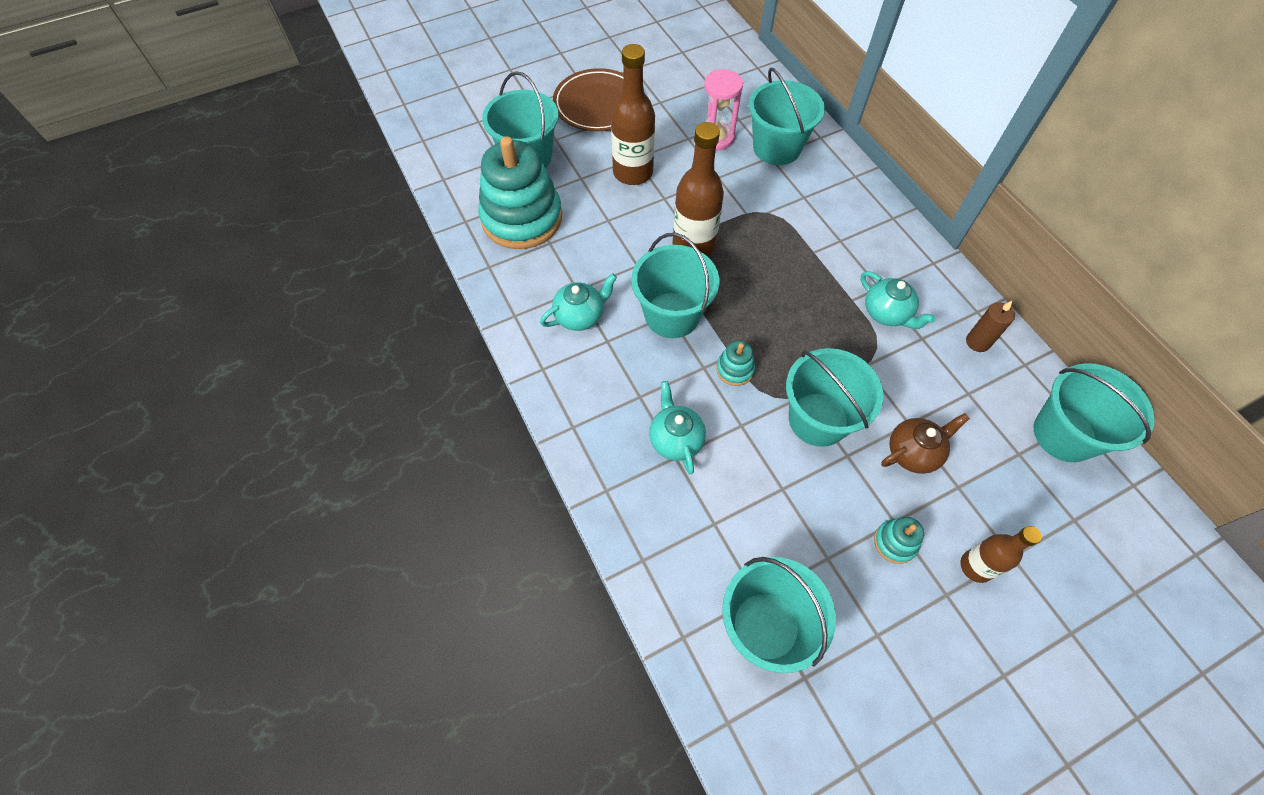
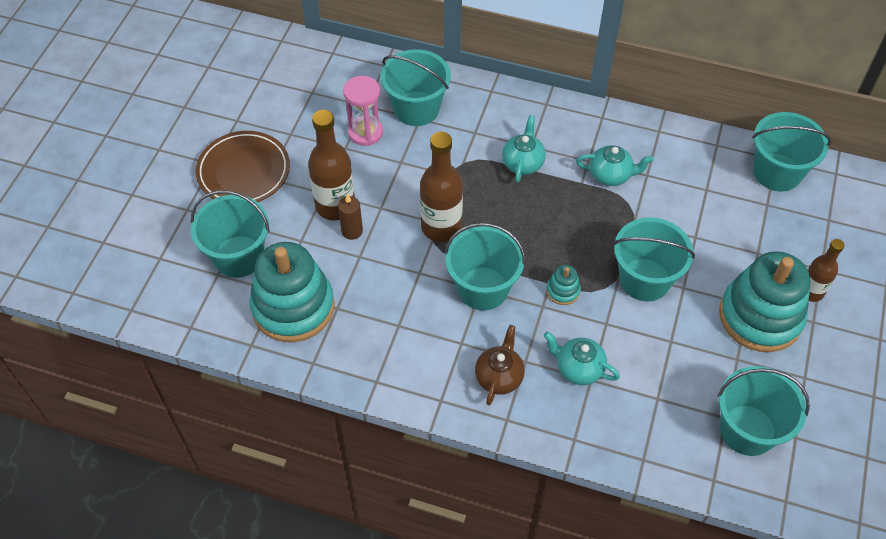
camera: 45 degrees left, 5 degrees down
turquoise teapot [540,273,617,331] -> turquoise teapot moved to [502,115,546,183]
turquoise stacking toy [874,517,924,564] -> turquoise stacking toy [719,251,810,352], size x2.42
brown teapot [881,413,970,474] -> brown teapot moved to [475,325,525,405]
brown candle [966,301,1015,352] -> brown candle moved to [338,194,363,240]

